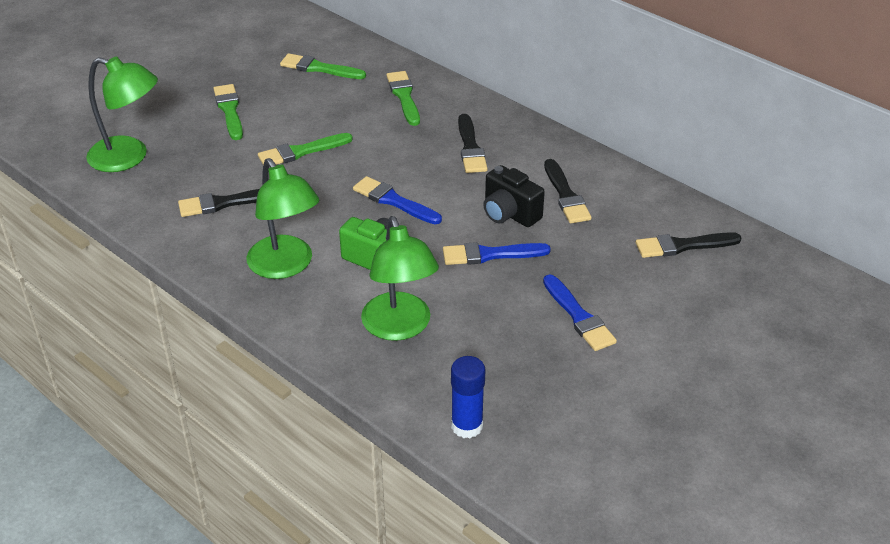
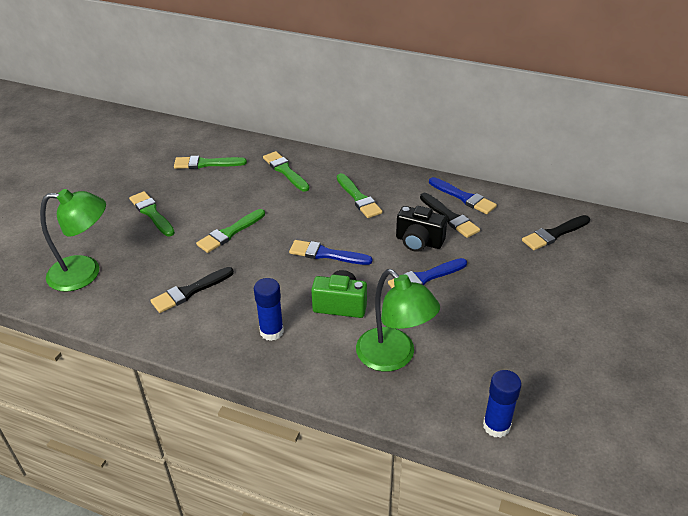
camera: 20 degrees left, 0 degrees up
green lamp [246,158,319,279] -> blue glue stick [254,278,284,341]
black brush [458,114,488,173] -> green brush [337,173,383,218]
blue brush [543,274,617,351] -> blue brush moved to [429,177,497,214]

